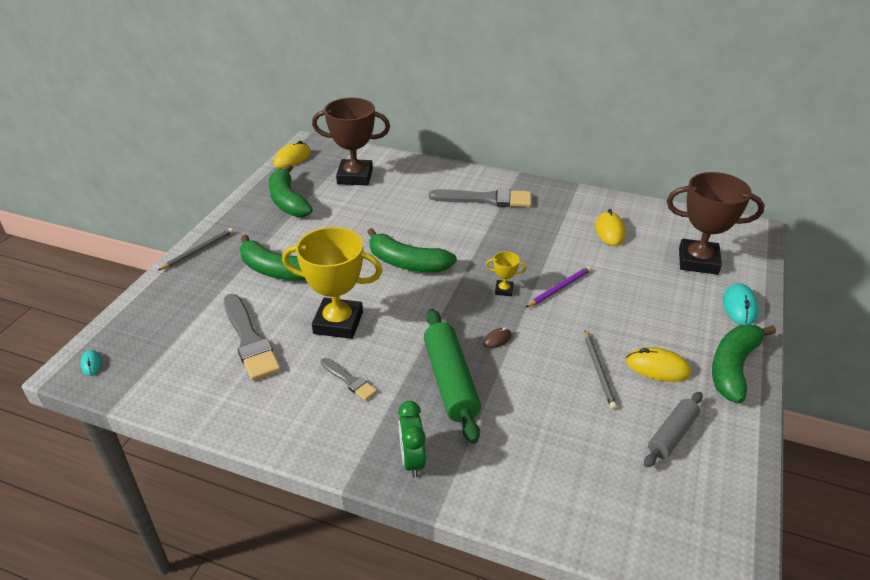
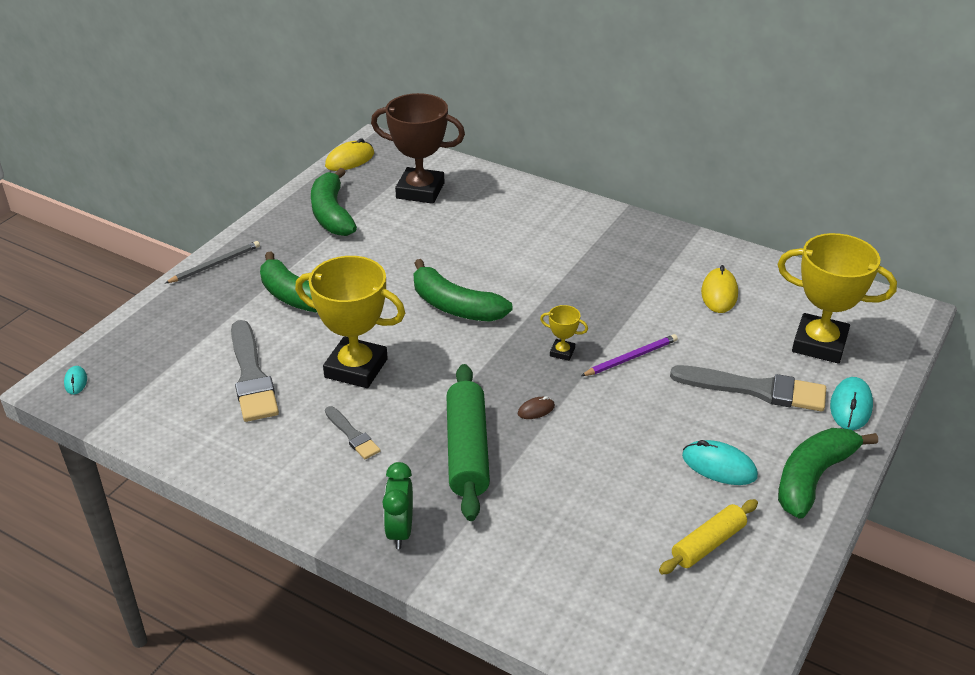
camera: 10 degrees right, 0 degrees up
grey brush [429,188,532,207] -> grey brush moved to [670,365,826,412]
grey pencil [585,330,617,409] -> none
yellow mouse [626,347,691,382] -> turquoise mouse [682,440,758,485]
grey rolling pin [644,392,703,468] -> yellow rolling pin [659,499,758,574]
brown trophy [667,172,764,275] -> yellow trophy [778,233,897,364]

